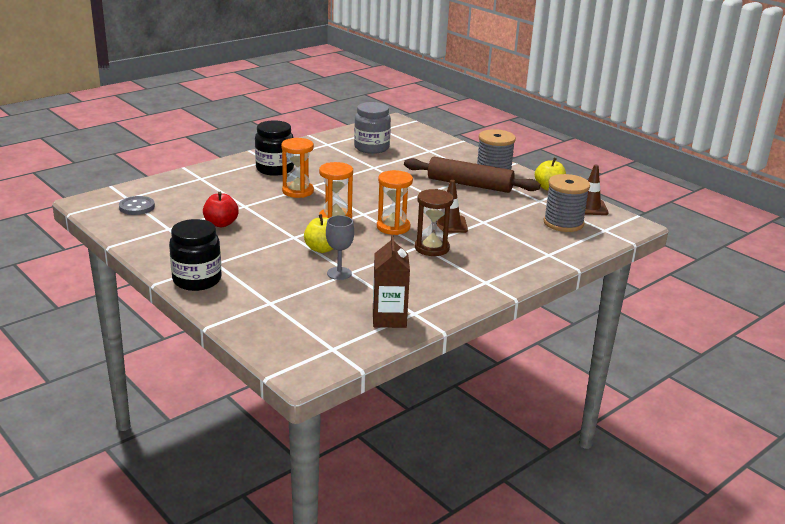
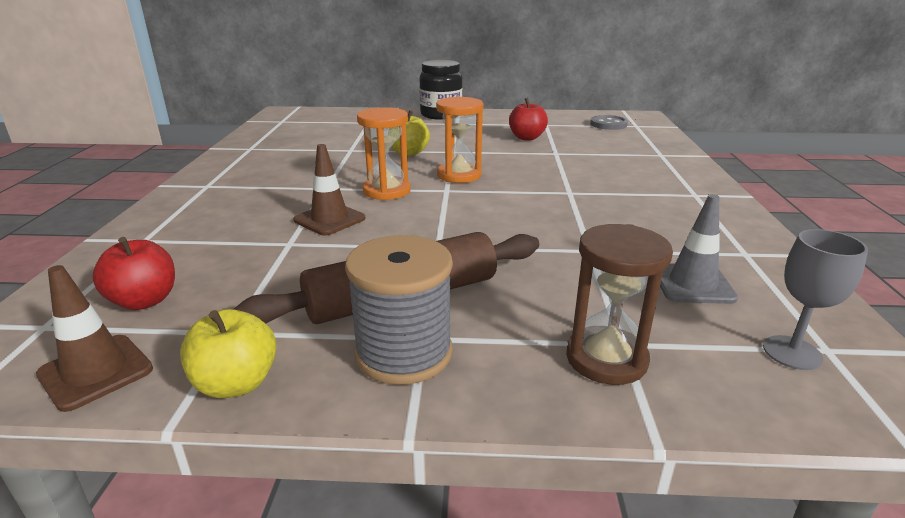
camera: 135 degrees right, 0 degrees up
black jar [255,120,294,176] -> none
orange hourglass [281,138,314,198] -> none
grey goblet [326,215,354,280] -> grey goblet moved to [763,229,868,370]
grey jar [354,102,391,154] -> grey traffic cone [660,194,738,304]
brown carton [373,235,410,328] -> none
brown hourglass [415,189,454,256] -> brown hourglass moved to [566,224,673,385]
grey spool [543,174,590,232] -> red apple [92,237,175,310]

